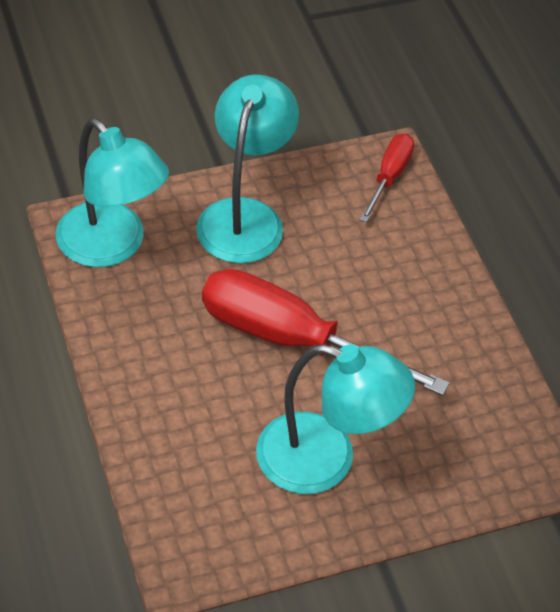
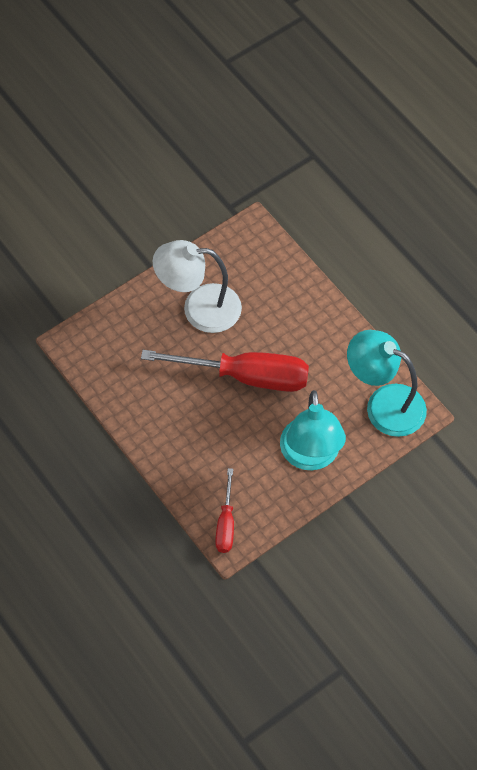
camera: 165 degrees right, 10 degrees up
turquoise lamp [256,344,415,494] -> white lamp [153,240,242,333]

